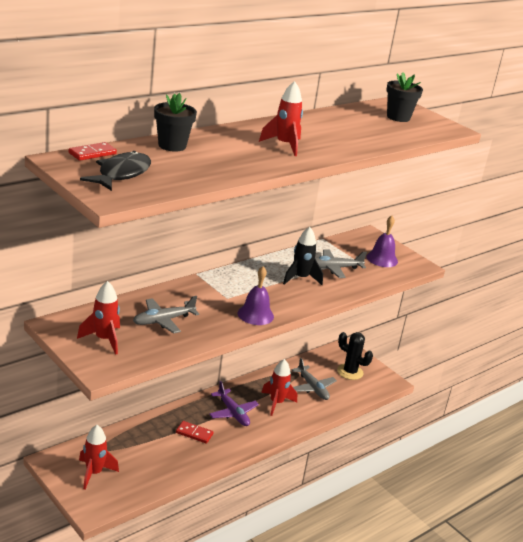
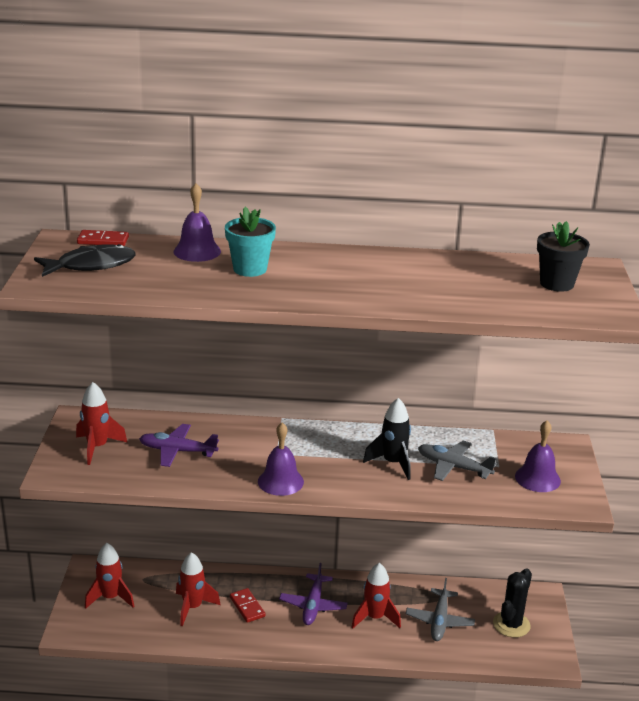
camera: 45 degrees right, 0 degrees up
grey plane [133,296,199,333] -> purple plane [139,424,219,467]
black flower pot [154,93,197,152] -> purple bell [173,183,221,262]
red rocket [259,81,303,156] -> red rocket moved to [176,552,221,626]
black cactus [337,332,373,380] -> black cactus turned 45 degrees clockwise [493,568,532,638]
none -> turquoise flower pot [225,207,276,277]

